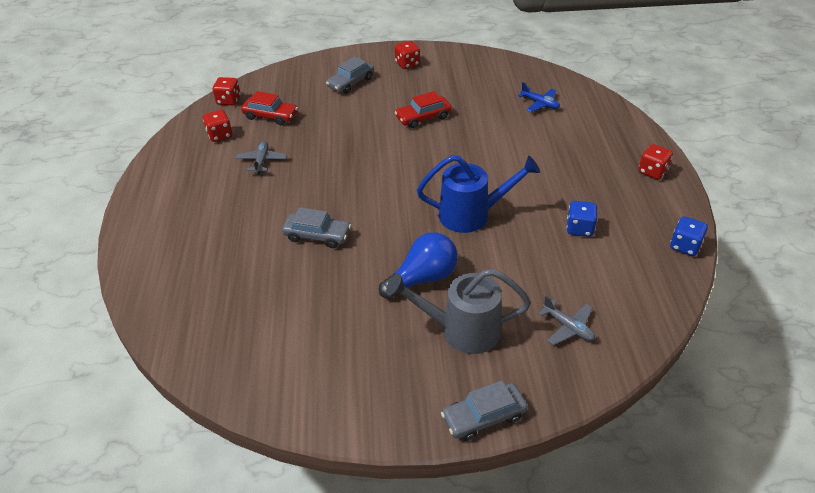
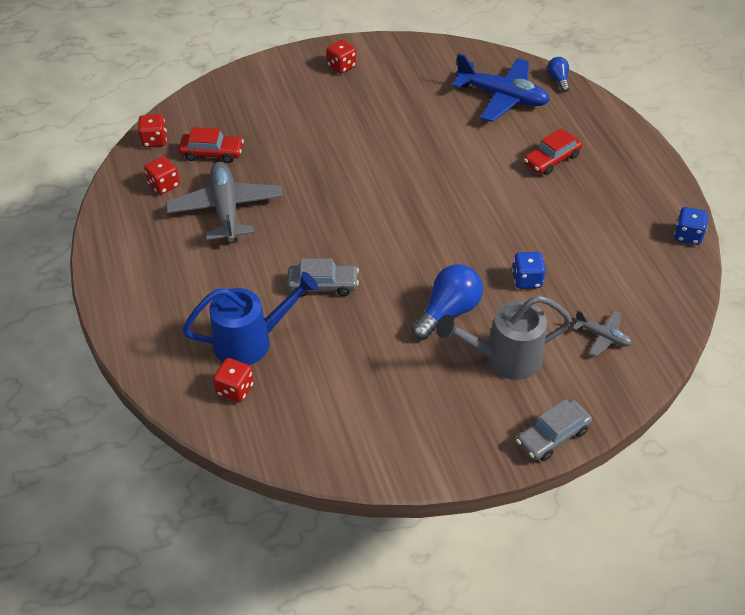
camera: 15 degrees left, 5 degrees up
grey plane [235,141,287,175] -> grey plane [166,162,283,243], size x2.03
grey car [326,56,374,94] -> none
red car [395,91,452,128] -> red car moved to [524,128,582,175]
blue watering can [417,155,540,233] -> blue watering can moved to [183,272,318,365]
blue plane [518,82,560,112] -> blue plane [452,54,550,122], size x2.03
blue dice [567,201,598,237] -> blue dice moved to [512,252,546,289]
red dice [638,144,673,180] -> red dice moved to [213,358,254,403]
none -> blue light bulb [547,57,570,92]

